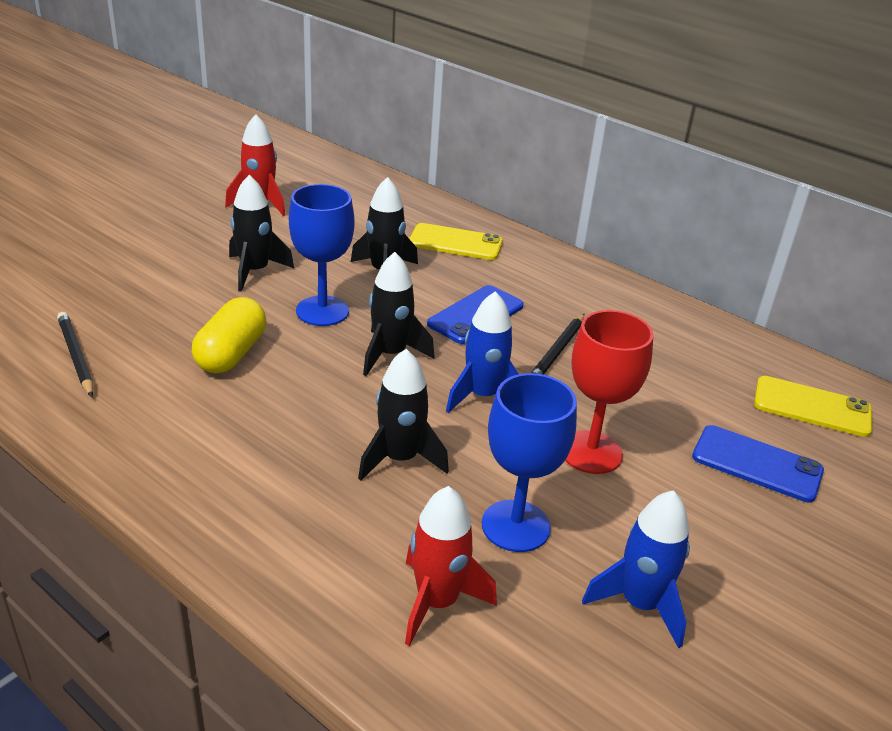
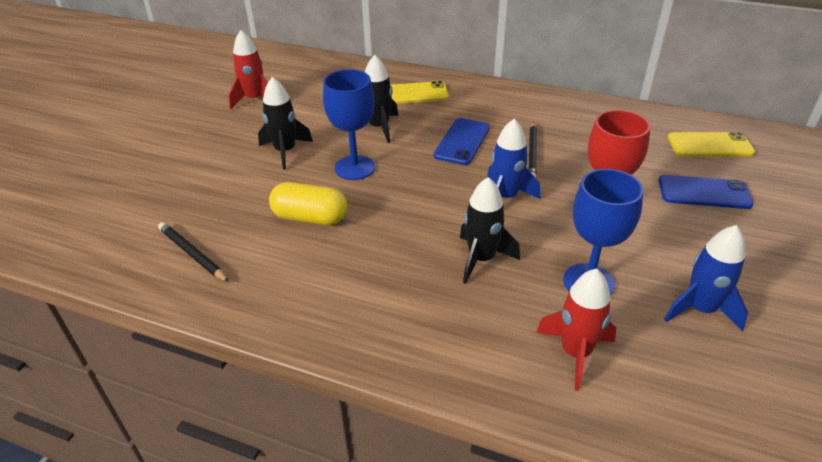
camera: 15 degrees left, 5 degrees up
yellow capsule [192,297,266,374] -> yellow capsule turned 75 degrees counterclockwise [269,182,348,225]
black rocket [363,252,435,376] -> none

